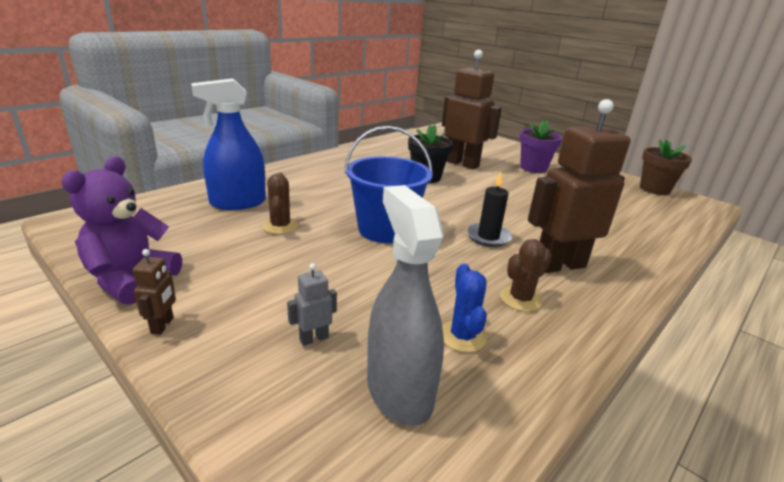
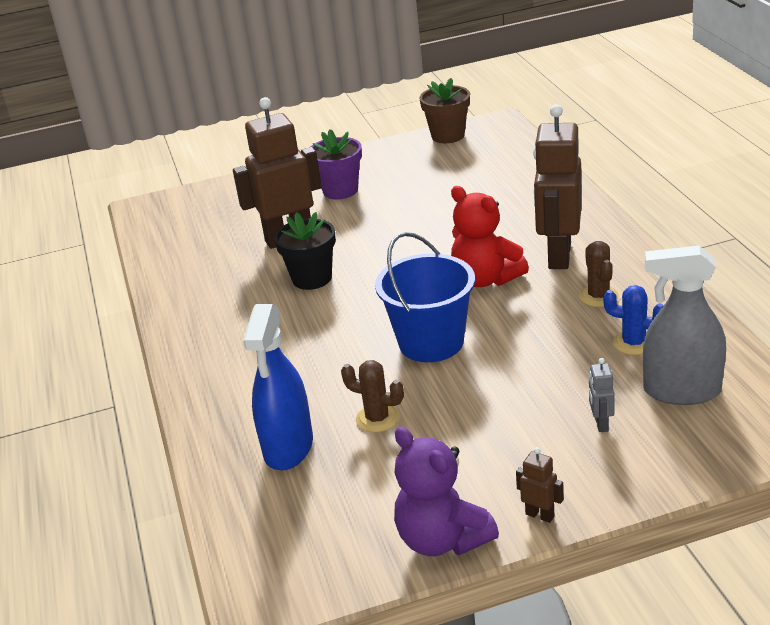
camera: 55 degrees left, 5 degrees up
black candle [467,172,512,247] -> red teddy bear [451,186,529,287]

